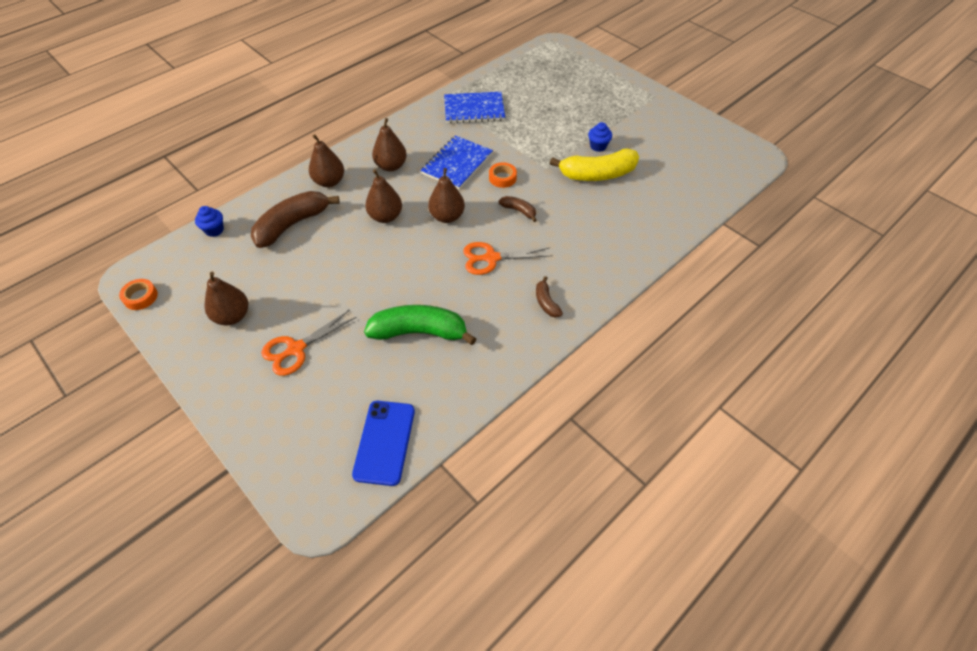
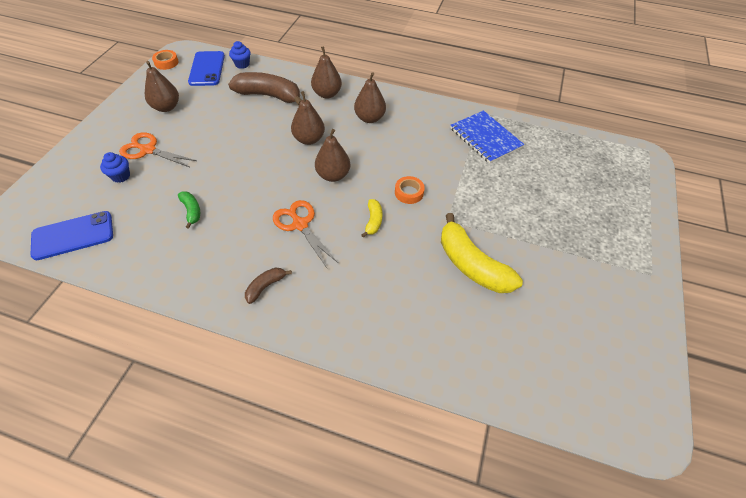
camera: 60 degrees right, 0 degrees up
green banana [364,305,477,345] -> green banana [178,191,200,229], size x0.48
blue notebook [420,135,493,189] -> none
brown banana [499,196,537,222] -> yellow banana [361,199,382,238]
blue cupcake [588,122,612,152] -> blue cupcake moved to [100,152,130,183]
none -> blue phone [188,51,225,86]

